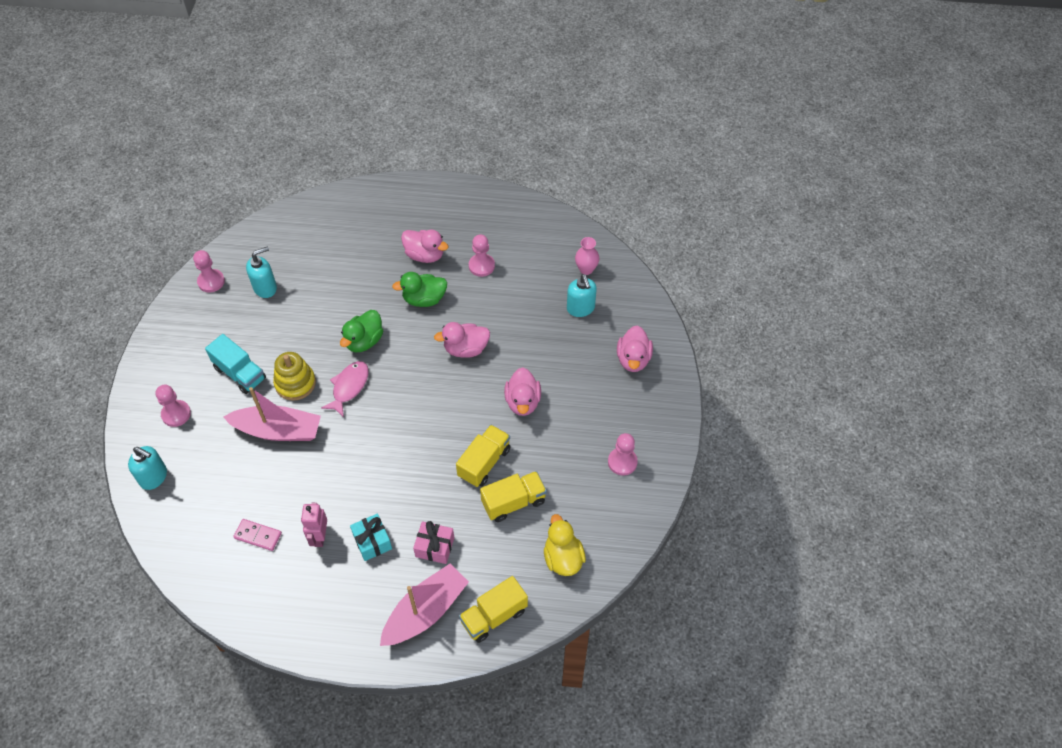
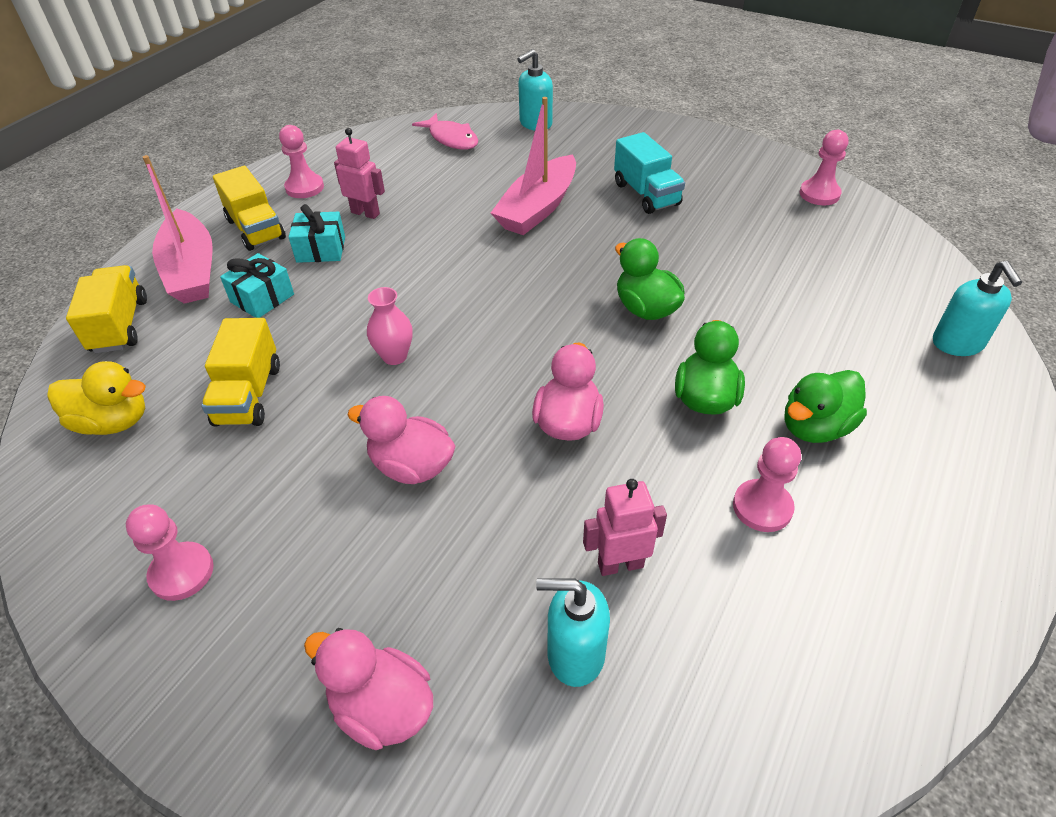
camera: 115 degrees right, 10 degrees down
pink pawn [156,385,191,427] -> pink pawn moved to [279,125,324,198]
turquoise truck [205,334,266,394] -> turquoise truck turned 90 degrees counterclockwise [614,132,685,214]
pink domino [233,519,282,551] -> none
turquoise soap dispenser [246,246,277,298] -> turquoise soap dispenser moved to [933,261,1022,356]
yellow stacking toy [273,352,316,401] -> none
pink fish [321,361,369,417] -> pink fish moved to [412,113,478,150]
pink duck [401,230,449,263] -> green duck [785,370,867,443]
pink gift [413,521,454,564] -> turquoise gift [220,253,294,318]
yellow truck [456,425,511,487] -> yellow truck moved to [213,166,286,251]
pink vase [575,237,599,275] -> pink vase moved to [367,287,413,365]
none -> pink robot [583,479,667,576]

